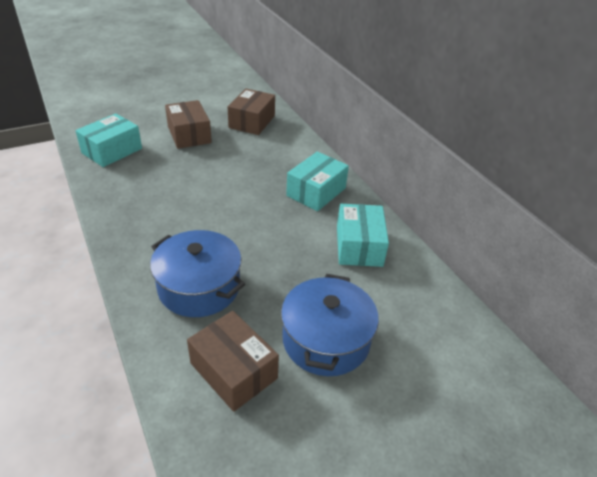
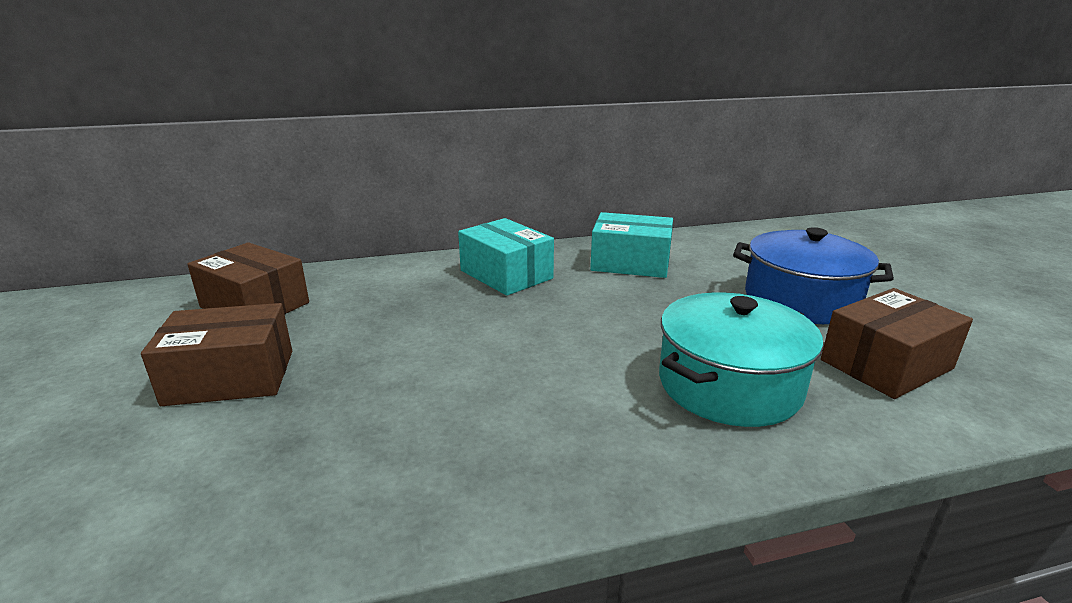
camera: 75 degrees left, 15 degrees down
turquoise box [75,113,142,167] -> none
blue pot [150,230,245,317] -> turquoise pot [659,292,823,427]

